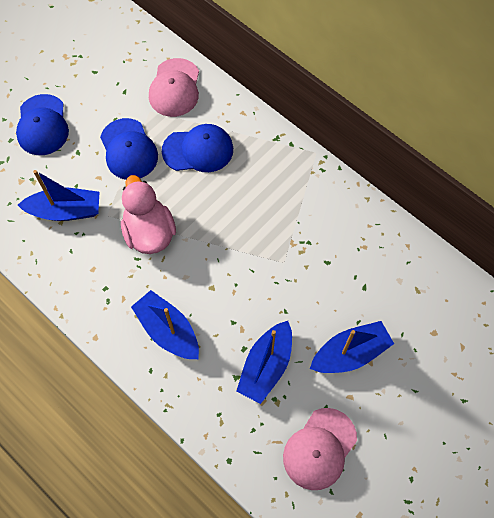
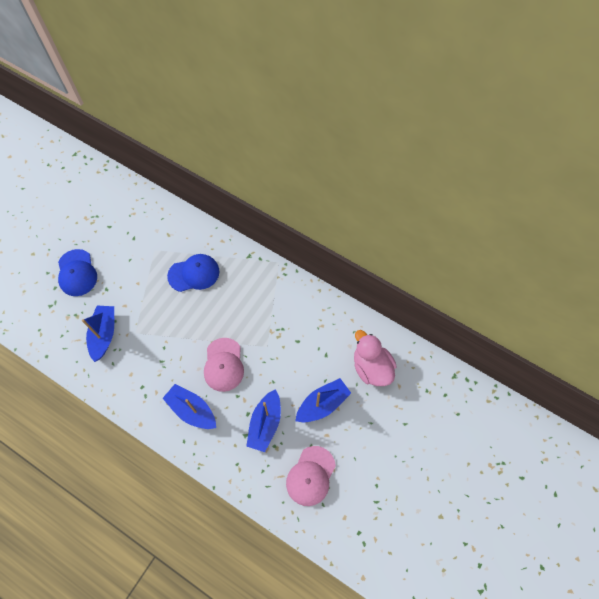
camera: 10 degrees left, 0 degrees up
blue boat [18,170,99,221] -> blue boat turned 75 degrees counterclockwise [82,306,114,362]
blue cap [100,118,158,180] -> none
pink duck [121,175,176,254] -> pink duck moved to [354,330,397,386]
pink cap [149,58,199,117] -> pink cap moved to [204,338,244,392]

